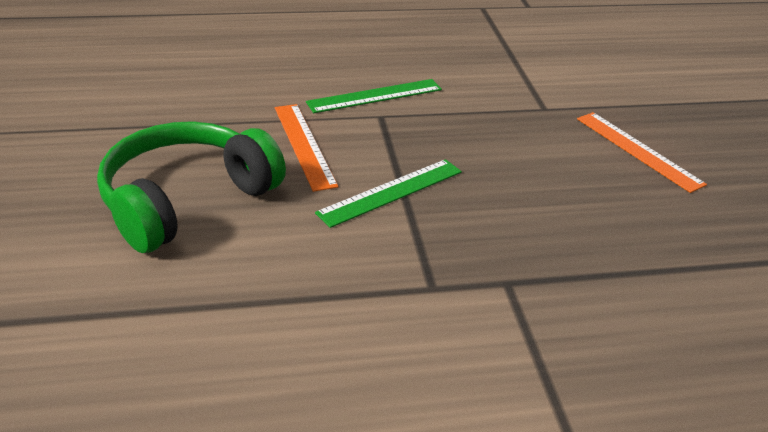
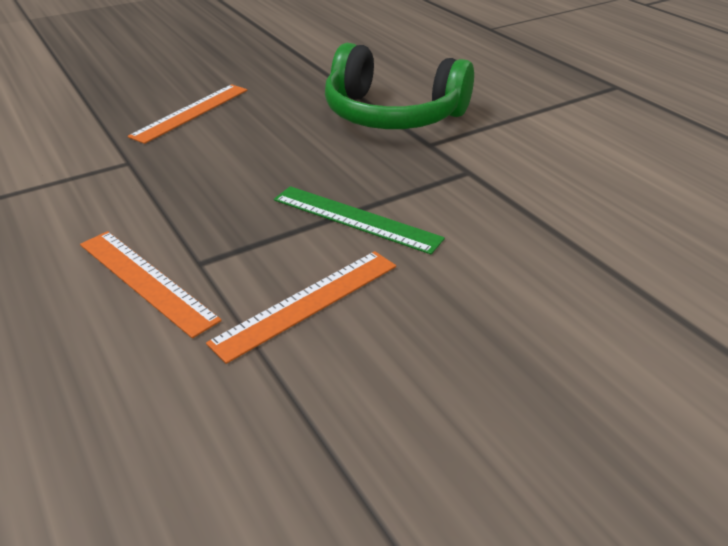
camera: 110 degrees left, 0 degrees up
green headphones [97,121,286,253] -> green headphones moved to [325,43,474,129]
green ruler [306,79,442,113] -> orange ruler [80,231,222,338]

